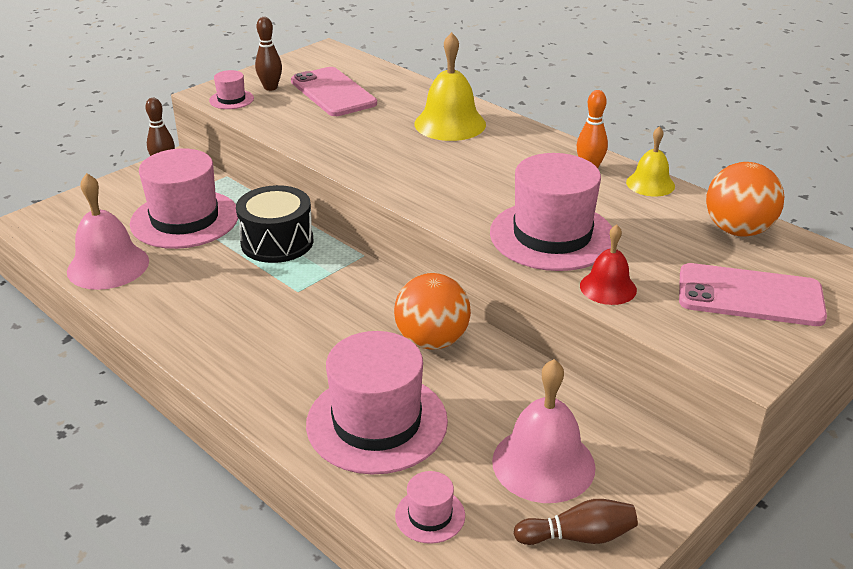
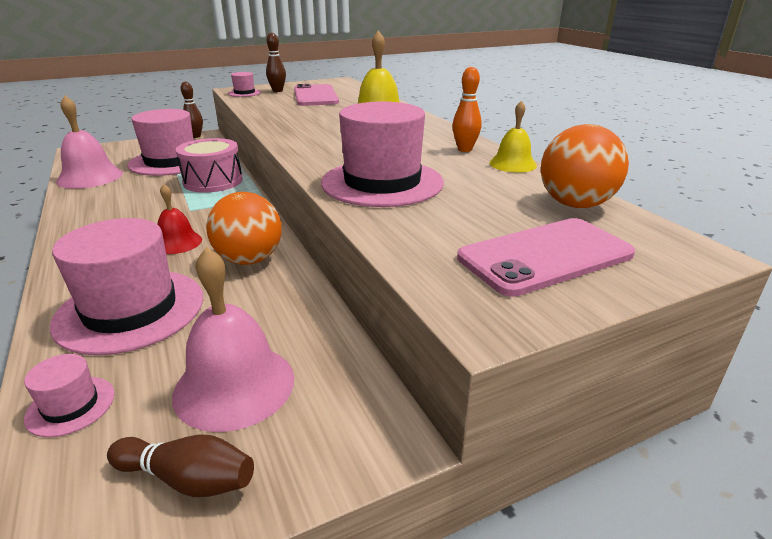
camera: 20 degrees right, 5 degrees down
black drum [236,185,313,263] -> pink drum [176,138,243,193]
red bell [580,225,637,305] -> red bell moved to [157,184,202,254]
pink phone [679,263,827,326] -> pink phone turned 60 degrees counterclockwise [457,218,635,297]

